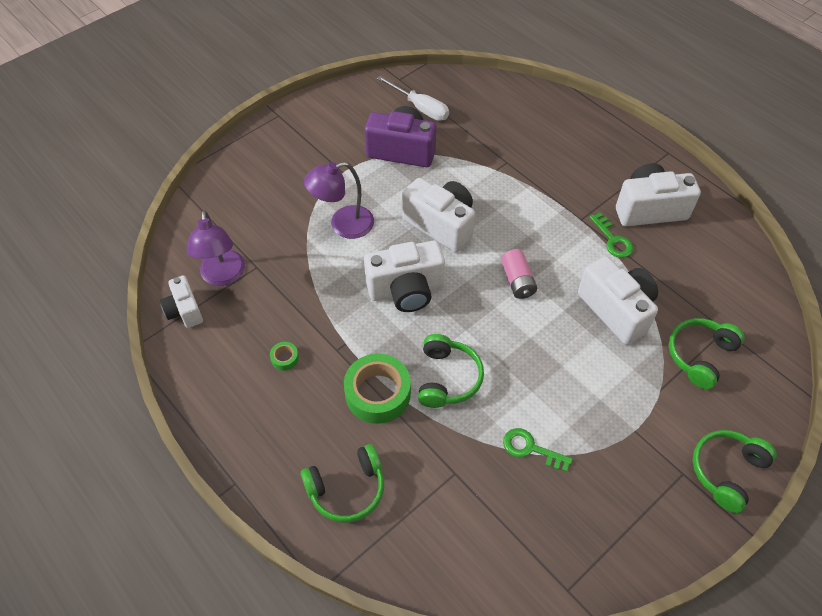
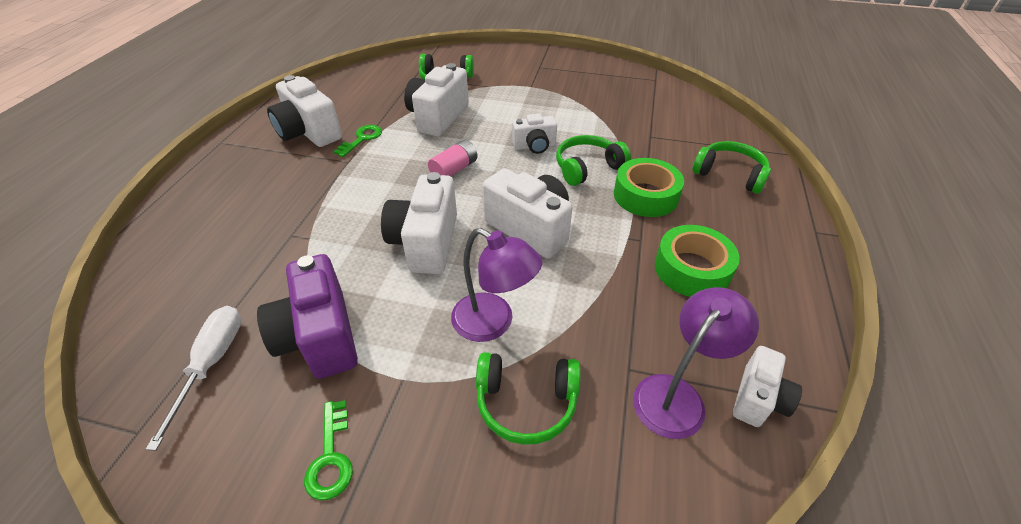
camera: 125 degrees left, 10 degrees down
green tape [270,342,299,371] -> green tape [655,225,740,297], size x2.31
green key [503,428,573,472] -> green key moved to [304,400,353,500]
green headphones [693,430,777,513] -> green headphones moved to [476,352,581,445]
none -> white camera [512,114,557,154]

